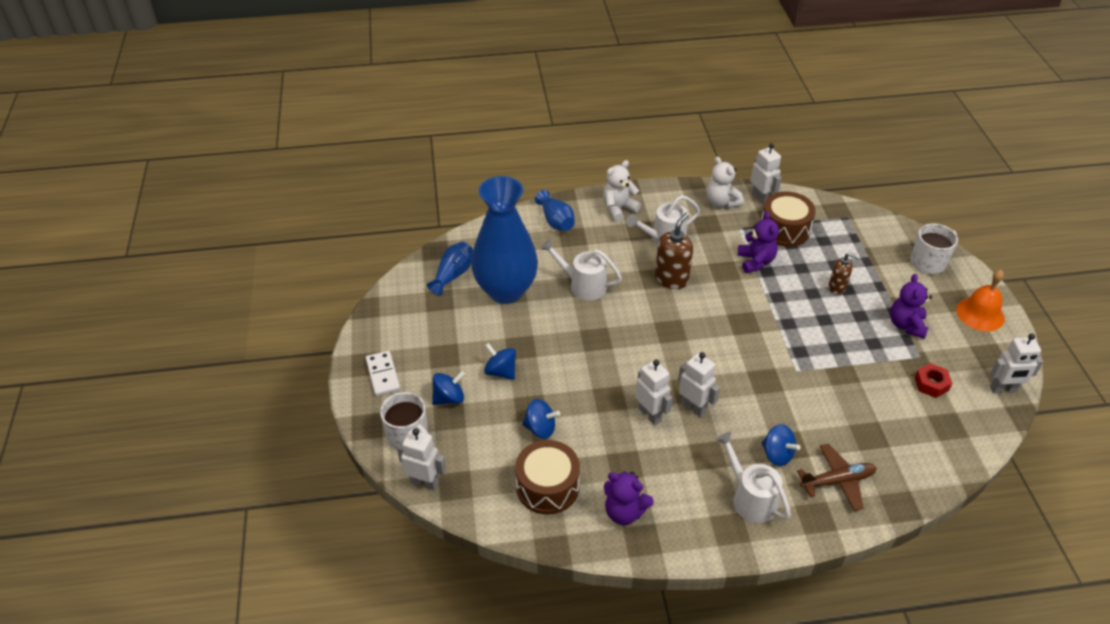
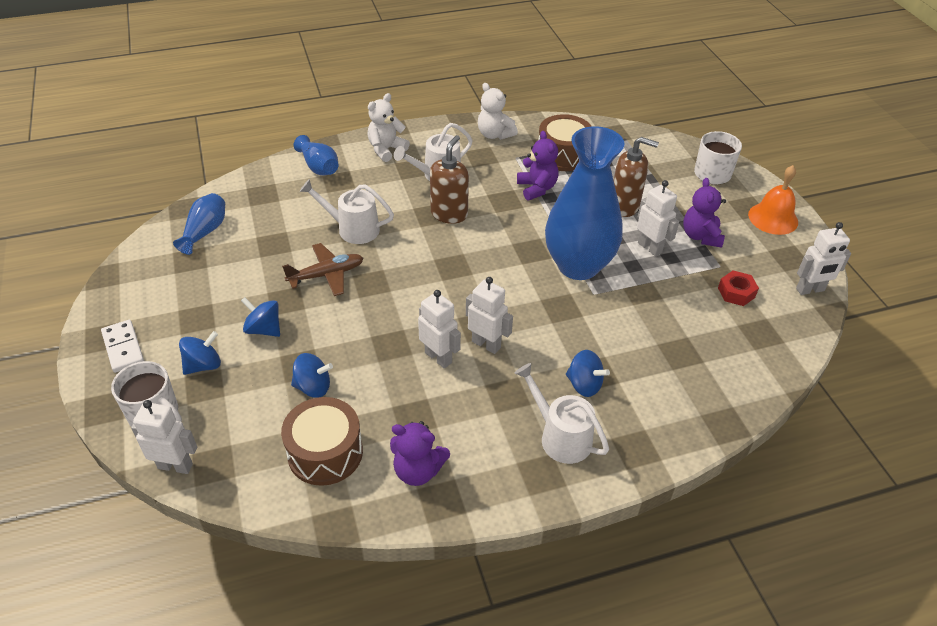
camera: 10 degrees left, 0 degrees up
blue vase [471,176,538,304] -> blue vase moved to [545,126,624,280]
white robot [750,143,782,206] -> white robot moved to [637,180,679,256]
brown plane [797,444,877,511] -> brown plane moved to [282,243,363,296]
brown soap dispenser [828,252,859,295] -> brown soap dispenser [614,137,659,217], size x1.61

